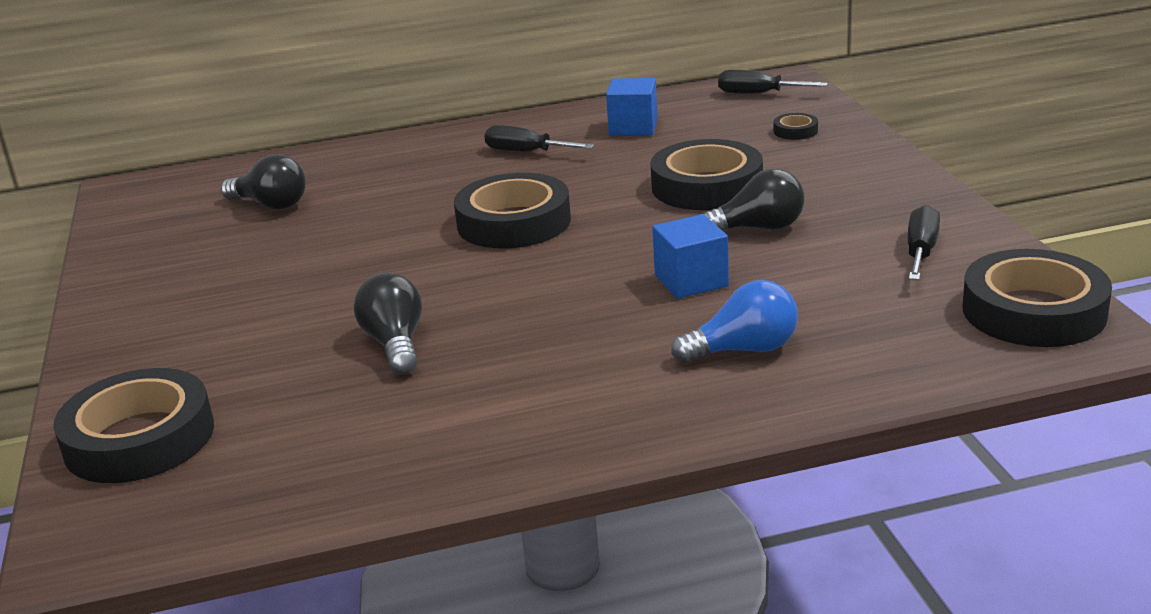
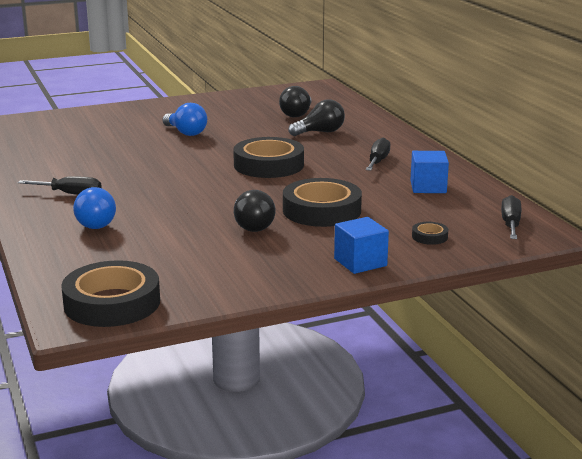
camera: 80 degrees right, 5 degrees down
black tape [53,368,214,483] -> none
black light bulb [353,273,422,375] -> black light bulb moved to [288,99,345,136]
blue cube [652,214,729,299] -> blue cube moved to [334,217,389,274]
black screwdriver [908,205,940,280] -> black screwdriver moved to [18,176,102,195]
none -> blue light bulb [162,103,207,136]

